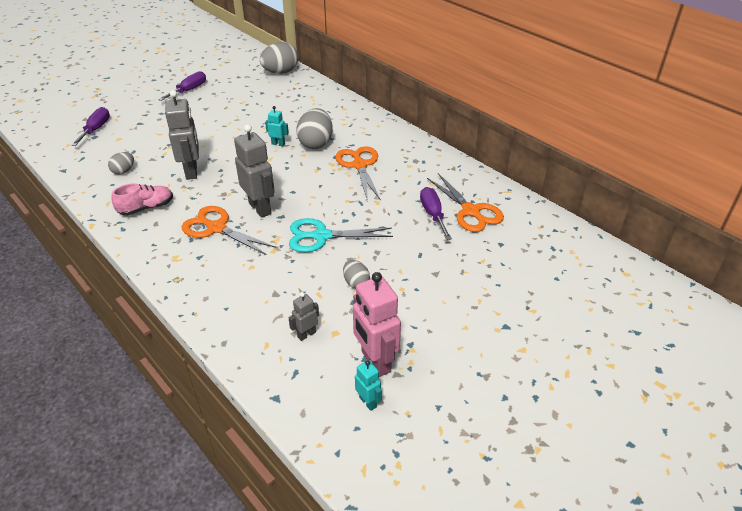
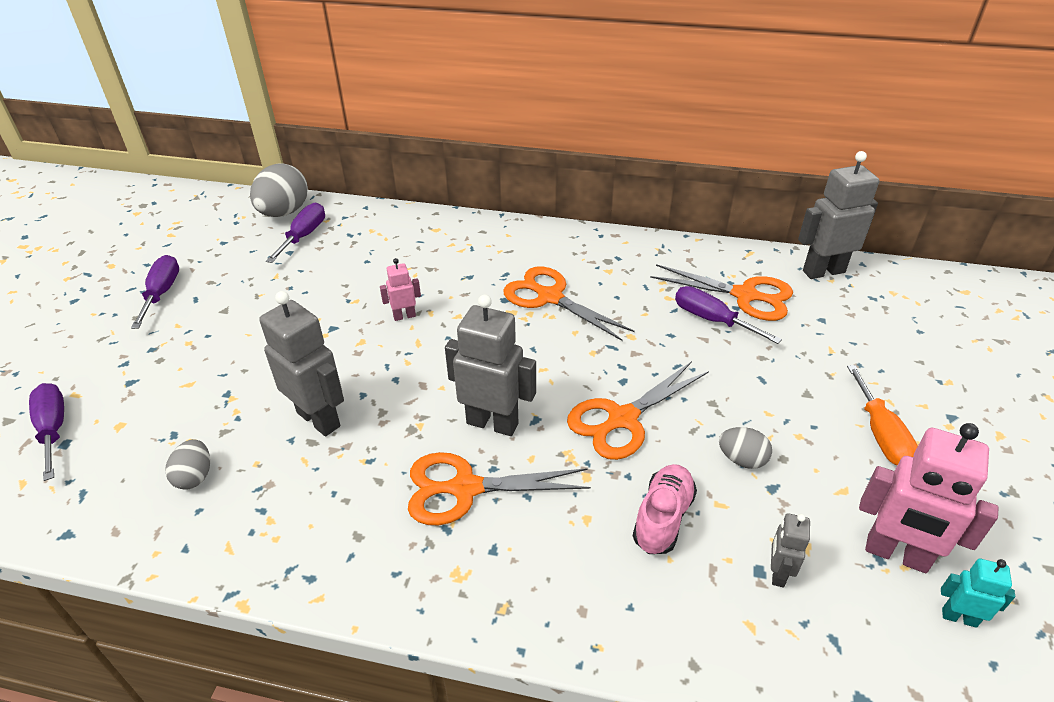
camera: 35 degrees left, 0 degrees up
pink shoe [112,183,173,216] -> pink shoe moved to [633,464,697,554]
turquoise robot [265,106,289,146] -> pink robot [380,258,421,321]
turquoise scissors [289,218,393,252] -> orange scissors [567,361,709,460]
grey egg [296,108,333,149] -> none
none -> purple screwdriver [266,203,325,263]
none -> grey robot [798,151,879,279]
none -> orange screwdriver [847,365,918,465]

